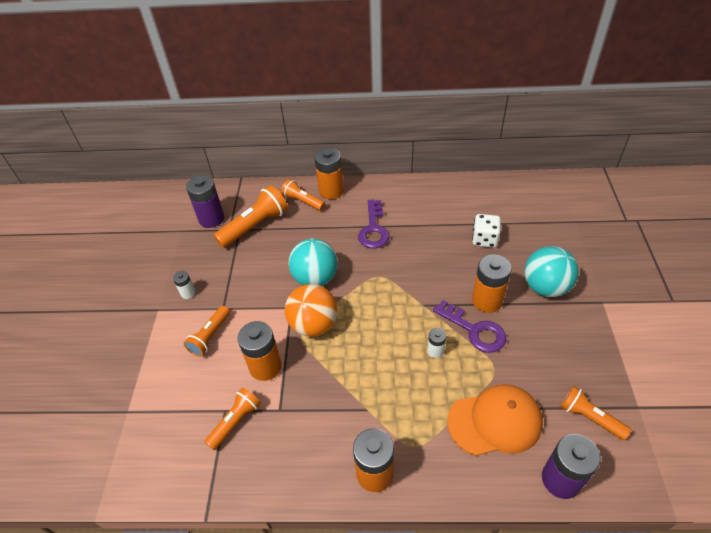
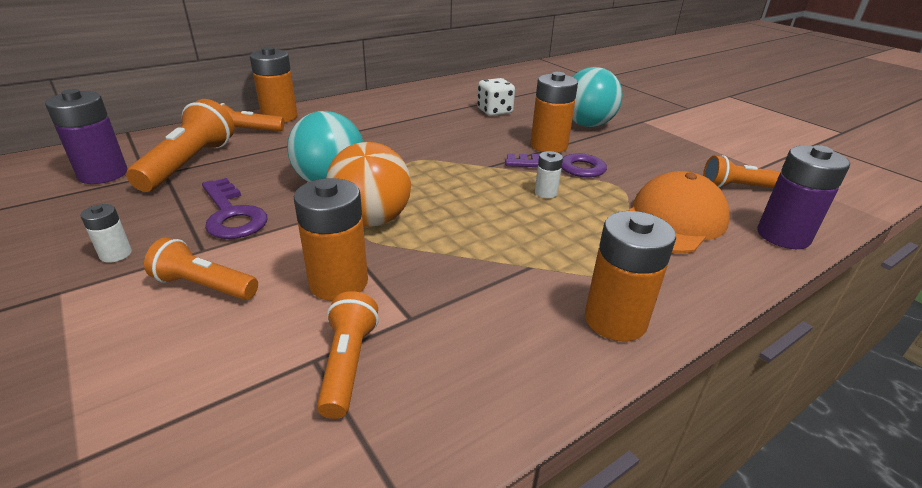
camera: 40 degrees left, 15 degrees down
orange flashlight [184,306,230,357] -> orange flashlight turned 120 degrees clockwise [144,238,258,300]
purple key [358,200,390,249] -> purple key moved to [202,178,267,239]

